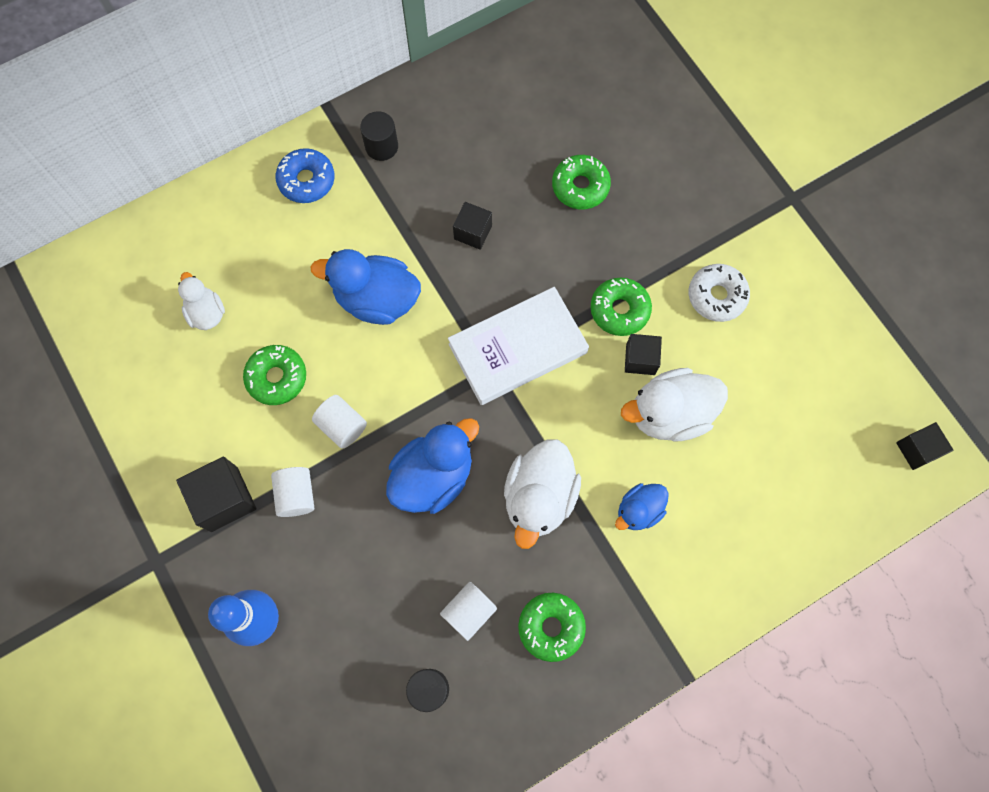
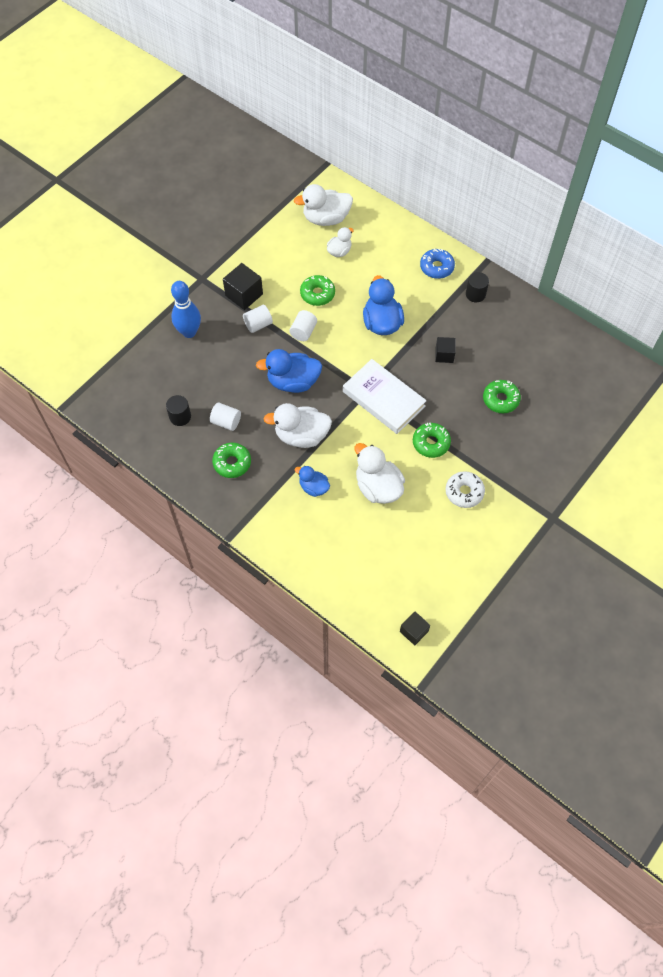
camera: 70 degrees right, 10 degrees down
blue duck [386,418,479,514] -> blue duck turned 150 degrees clockwise [256,349,322,393]
black cube [625,334,662,375] -> none
none -> white duck [294,184,353,226]

